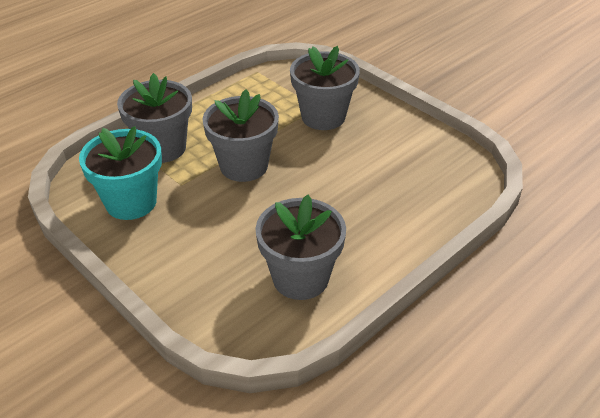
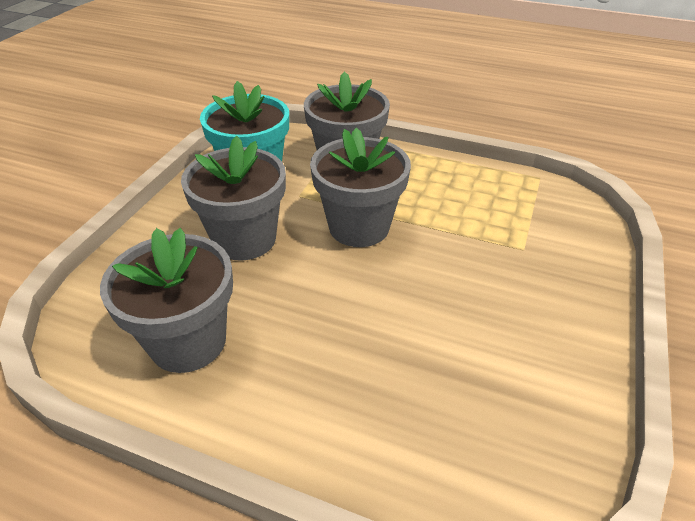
camera: 65 degrees right, 0 degrees up
grey flower pot [290,46,360,130] -> grey flower pot moved to [181,136,286,261]

